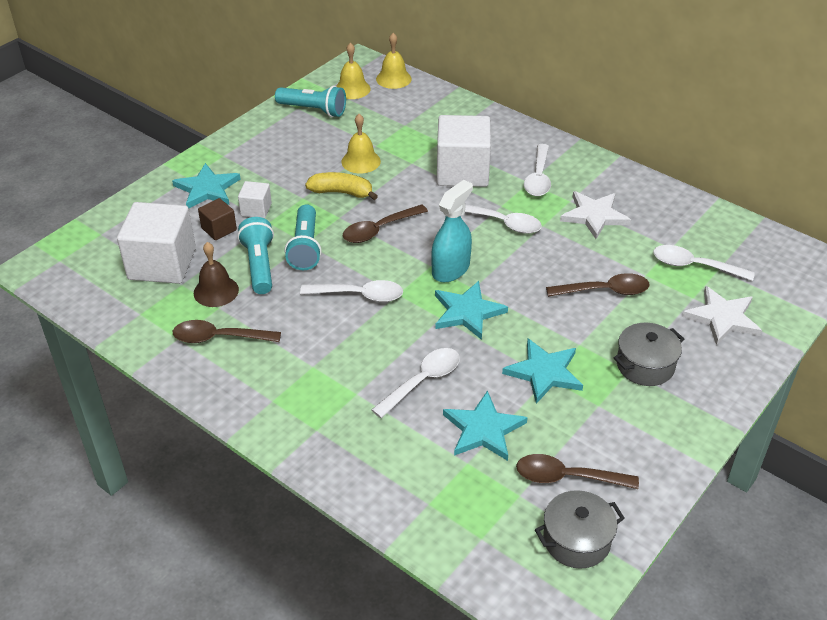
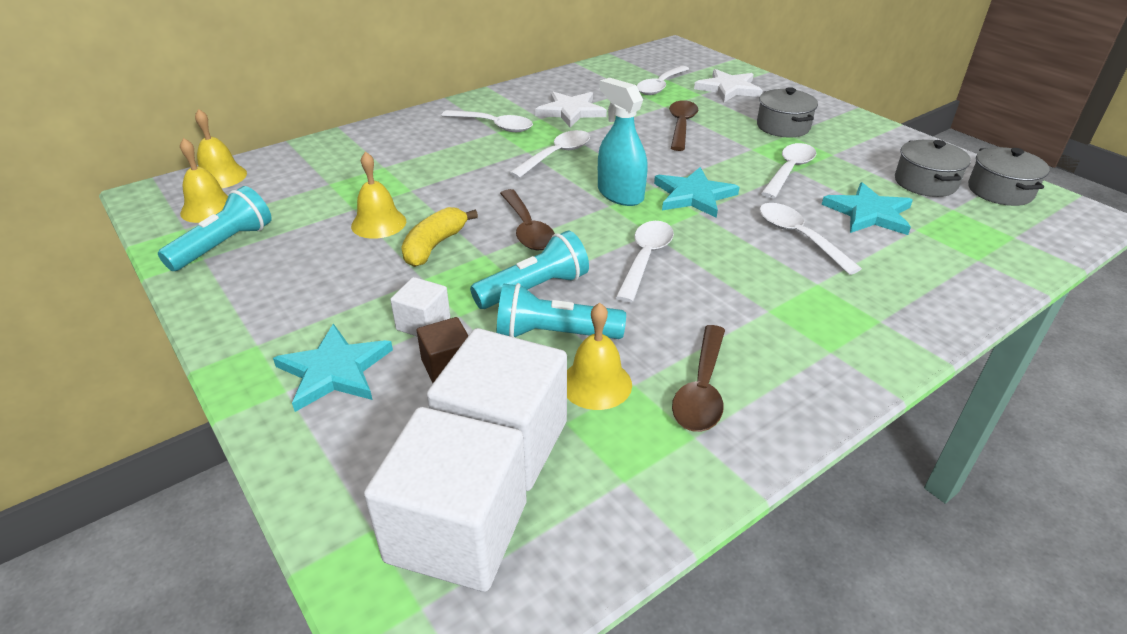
camera: 75 degrees left, 5 degrees down
brown bell [194,242,239,307] -> yellow bell [567,303,632,410]
turquoise flashlight [285,204,322,270] -> turquoise flashlight turned 45 degrees counterclockwise [470,231,589,309]
white cube [437,115,491,187] -> white cube moved to [364,407,527,592]
turquoise star [502,339,583,404] -> white spoon [761,143,816,198]
brown spoon [516,454,639,489] -> grey pot [895,140,971,197]

